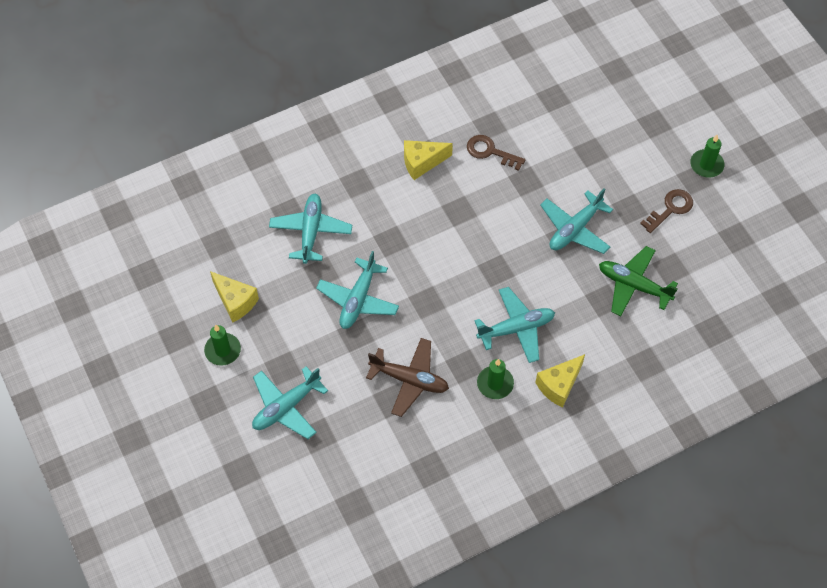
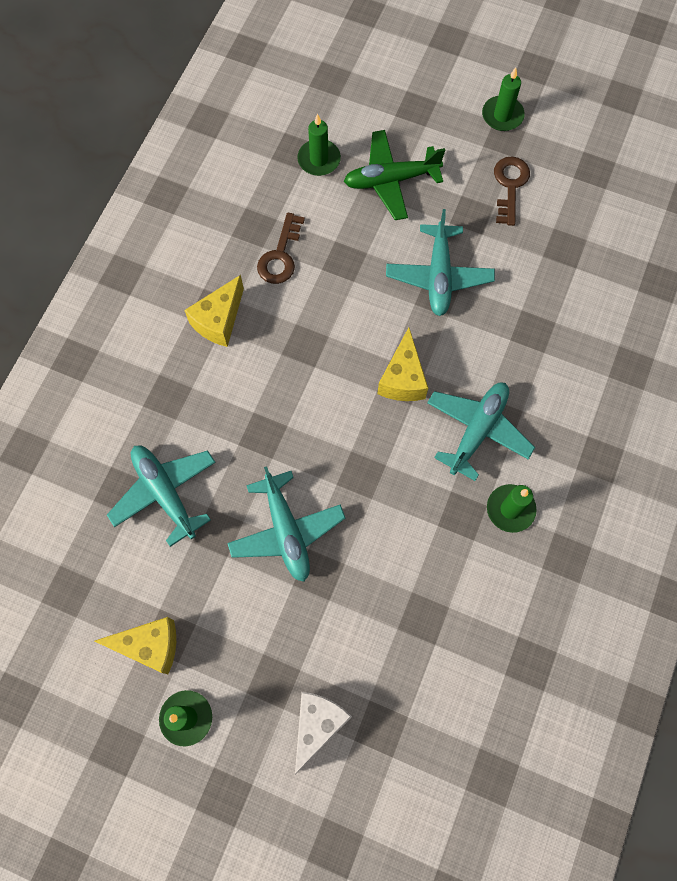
camera: 40 degrees left, 10 degrees up
turquoise plane [252,367,328,439] -> white cheese [295,692,352,774]
brown plane [366,338,449,417] -> none
brown key [467,135,525,171] -> brown key turned 60 degrees counterclockwise [257,213,305,284]
yellow cheese [535,354,585,408] -> yellow cheese moved to [377,327,428,401]
green plane [599,246,678,316] -> green plane moved to [344,130,445,220]
none -> green candle [297,114,341,176]

